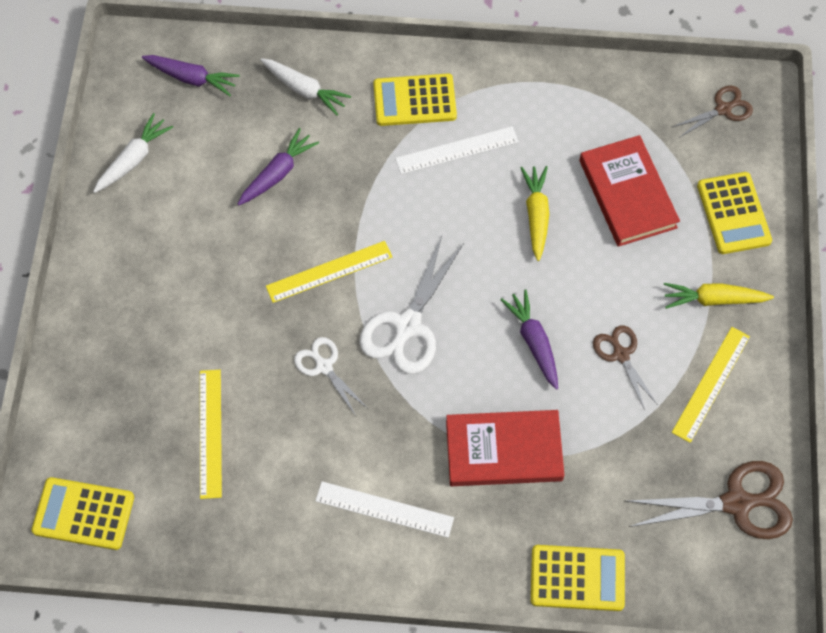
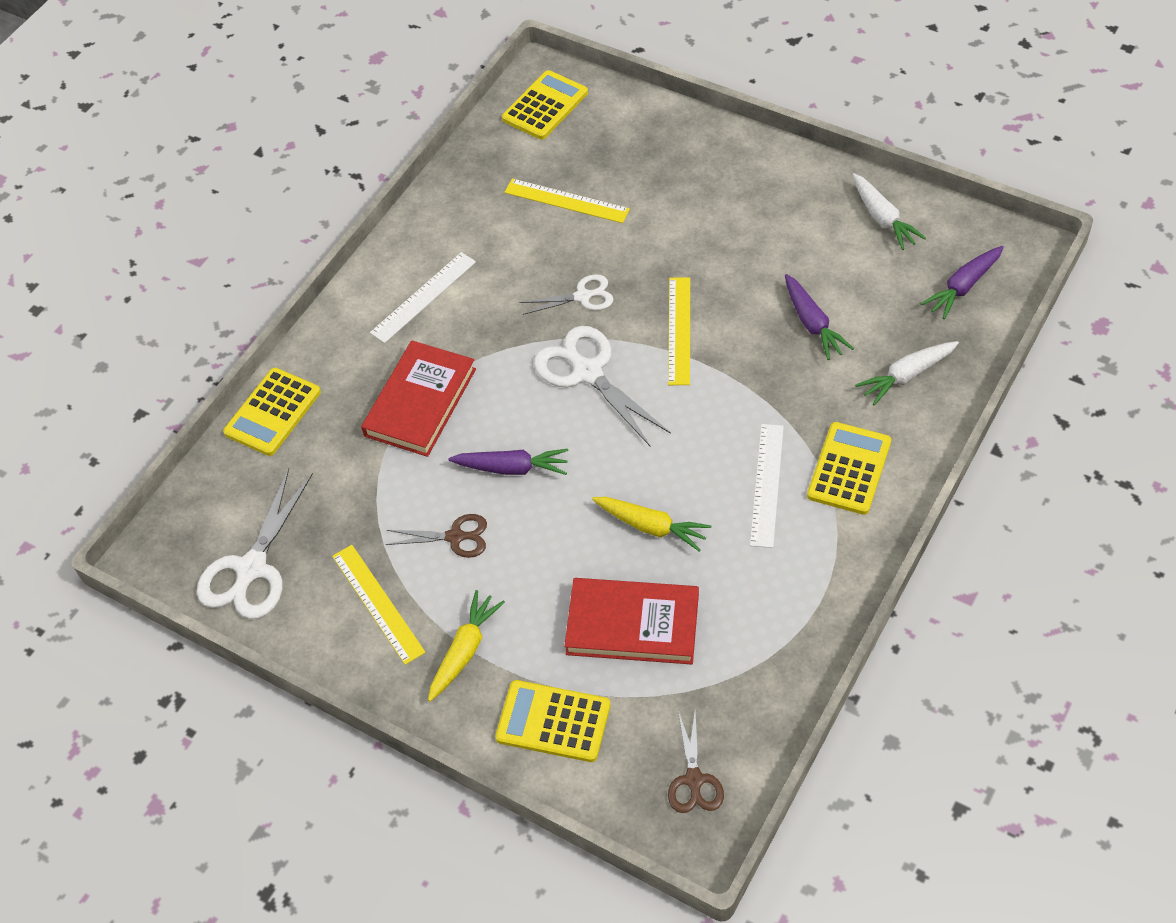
camera: 120 degrees right, 10 degrees down
brown scissors [626,461,793,539] -> white scissors [197,468,313,619]

